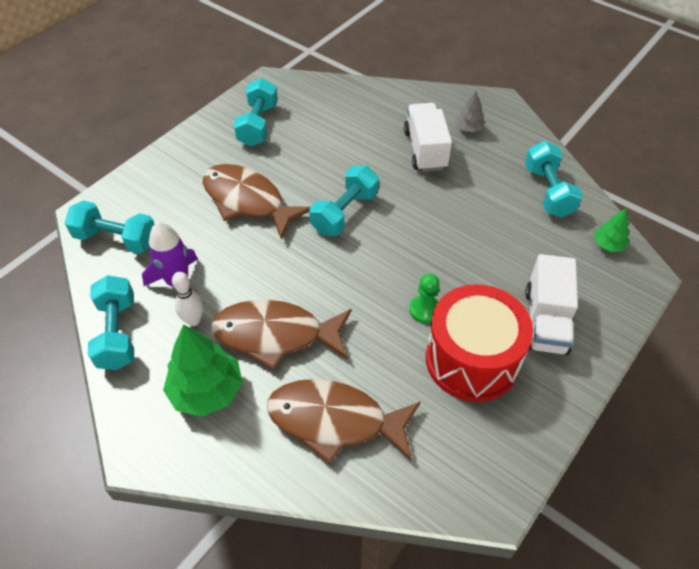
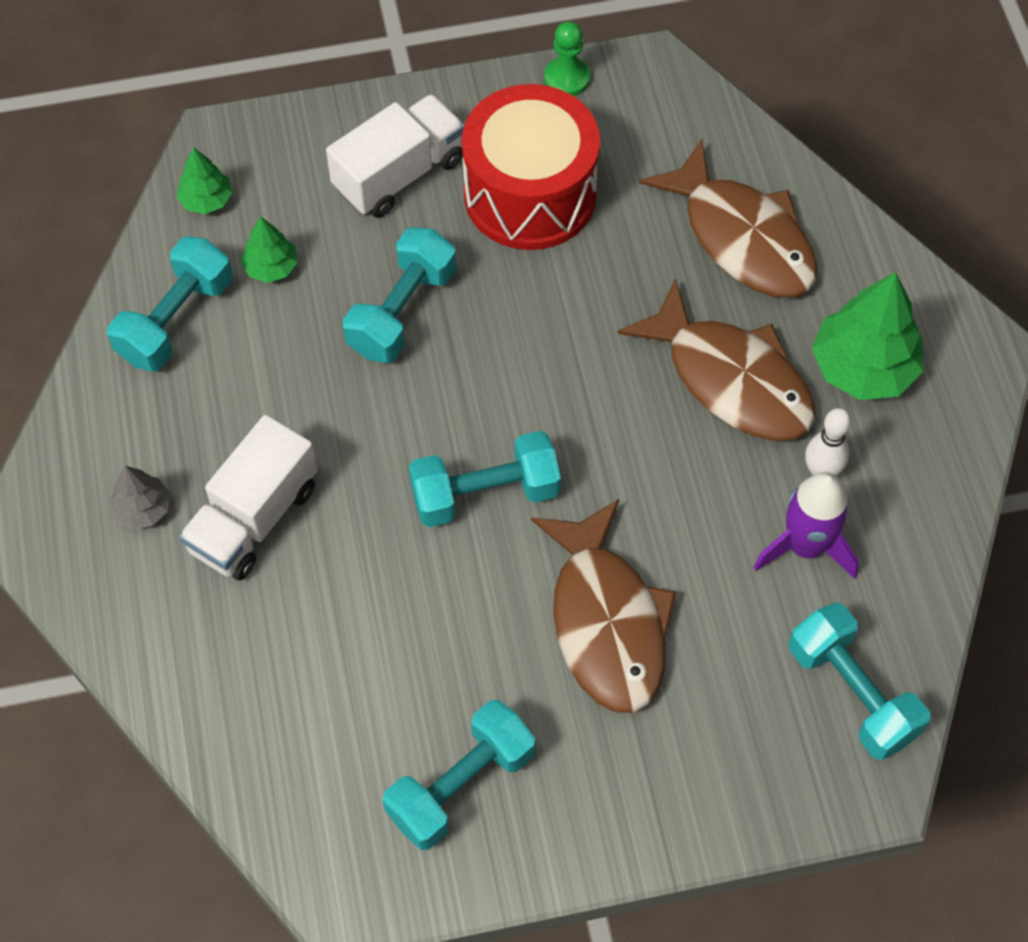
camera: 140 degrees left, 10 degrees up
turquoise dumbbell [88,275,134,370] -> turquoise dumbbell moved to [343,227,456,363]
green pawn [409,274,440,324] -> green pawn moved to [544,21,590,96]
none -> green tree [241,216,298,283]

